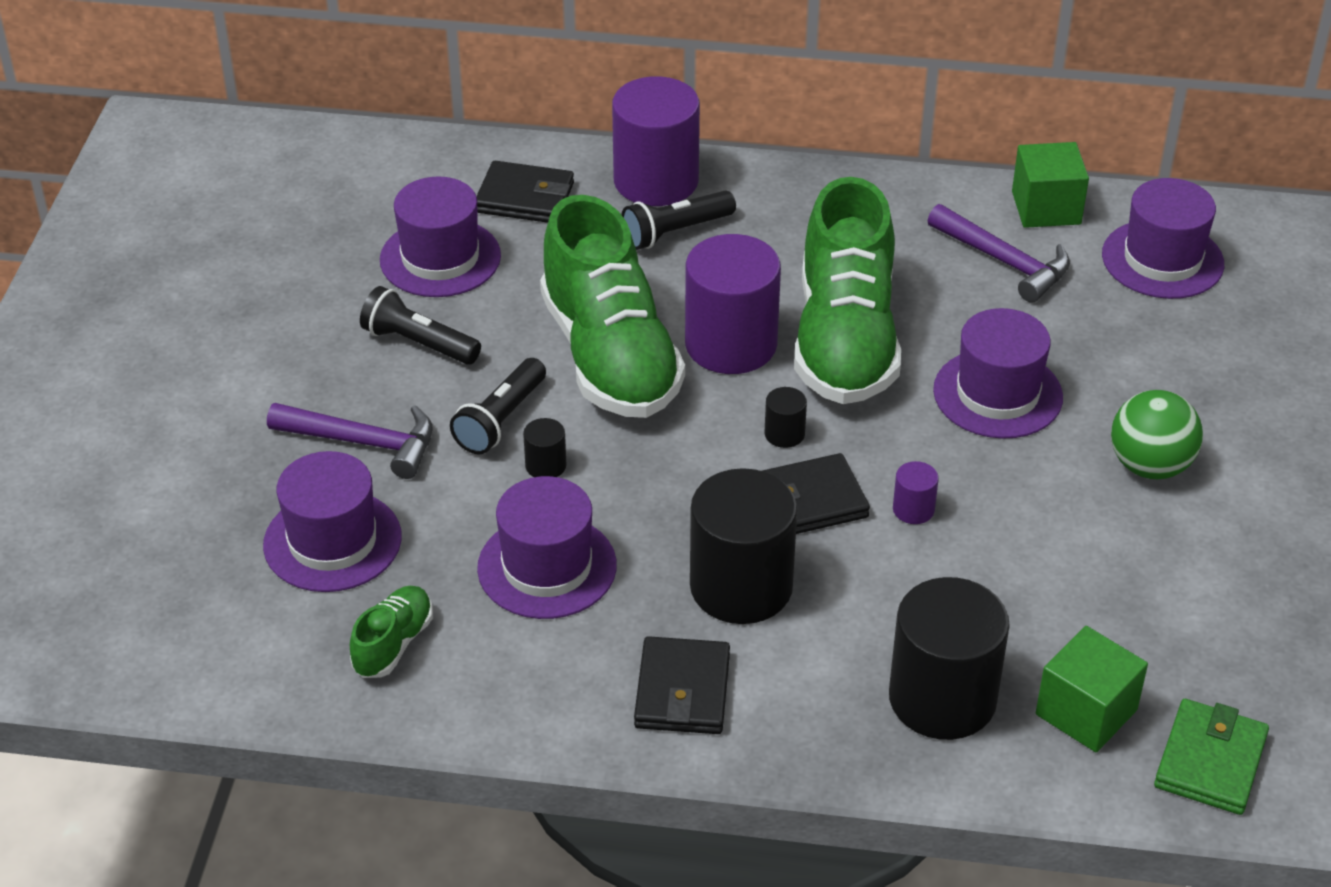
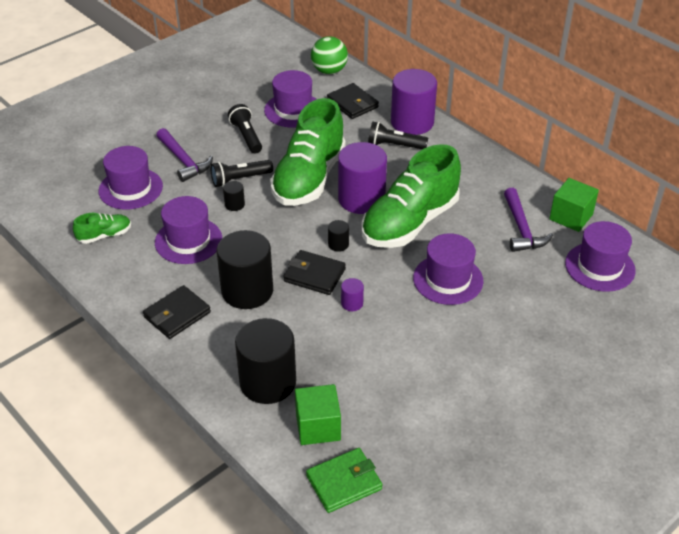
camera: 40 degrees right, 0 degrees up
green ball [1111,390,1203,479] -> green ball moved to [311,36,348,74]

